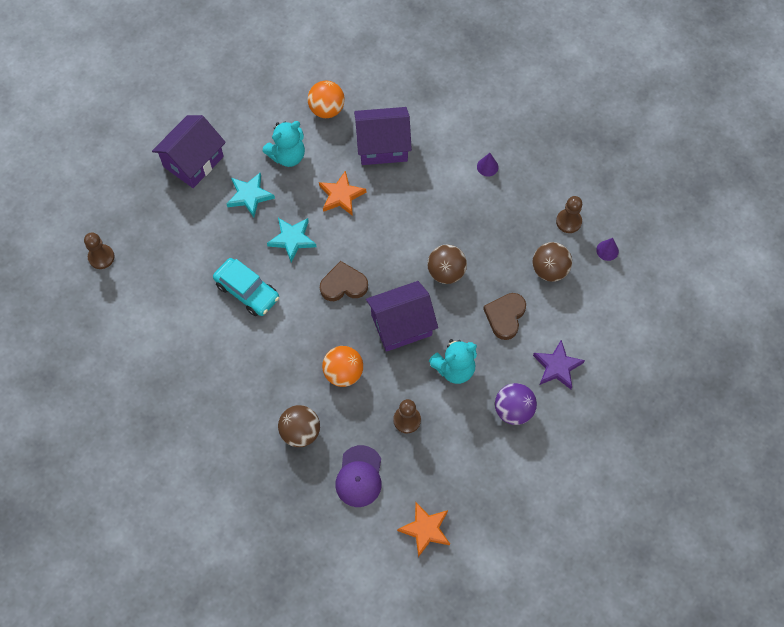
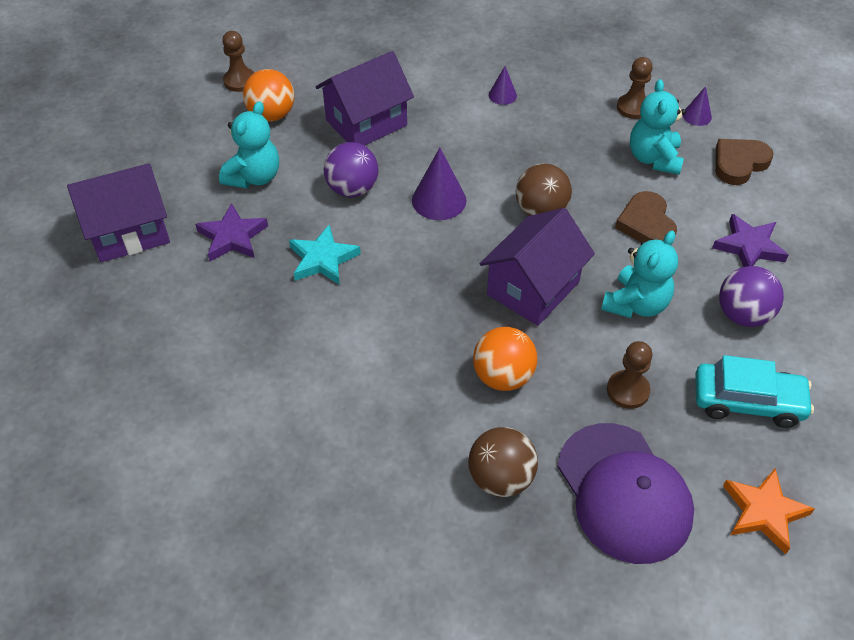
camera: 30 degrees left, 15 degrees down
brown pawn [84,232,115,269] -> brown pawn moved to [222,31,254,92]
purple house [152,115,226,188] -> purple house turned 60 degrees clockwise [67,163,170,262]
turquoise car [213,258,279,316] -> turquoise car moved to [695,355,814,428]
turquoise star [227,173,275,217] -> purple star [195,203,268,261]
orange star [319,170,366,216] -> purple ball [324,142,379,197]
brown heart [320,261,368,301] -> brown heart moved to [715,139,774,185]
purple cap [335,445,382,507] -> purple cap [558,423,694,564], size x1.53
brown ball [532,242,572,282] -> turquoise teddy bear [630,79,686,175]
none -> purple cone [412,148,467,220]

